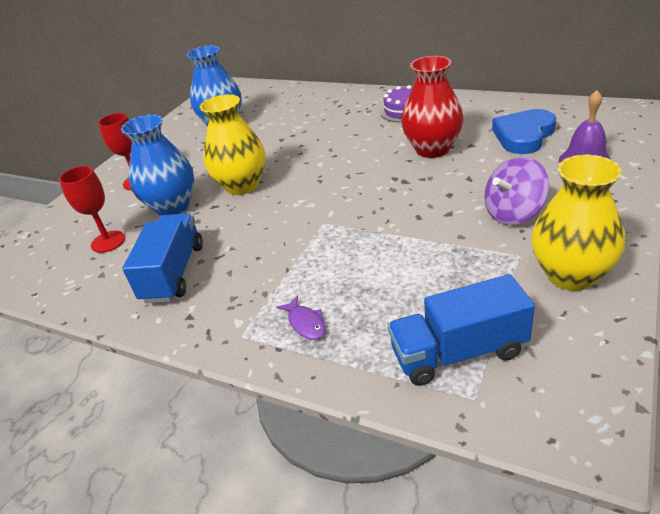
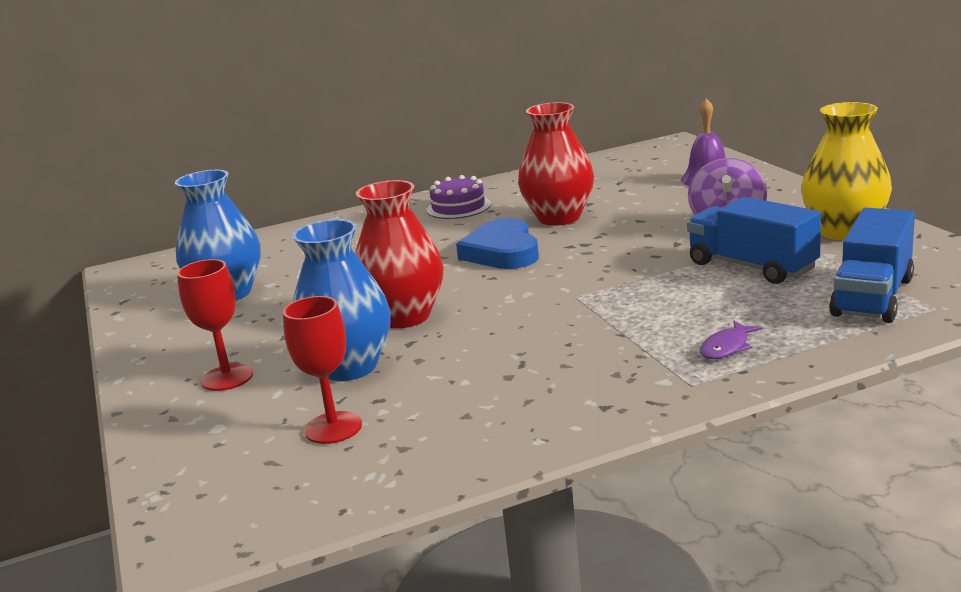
camera: 50 degrees left, 15 degrees down
blue truck [122,213,203,303] -> blue truck moved to [687,197,821,284]
yellow vase [200,94,265,195] -> red vase [355,180,444,328]
purple fish [276,295,326,340] -> purple fish turned 120 degrees clockwise [700,321,763,359]
blue heart [492,109,556,154] -> blue heart moved to [456,218,539,269]

